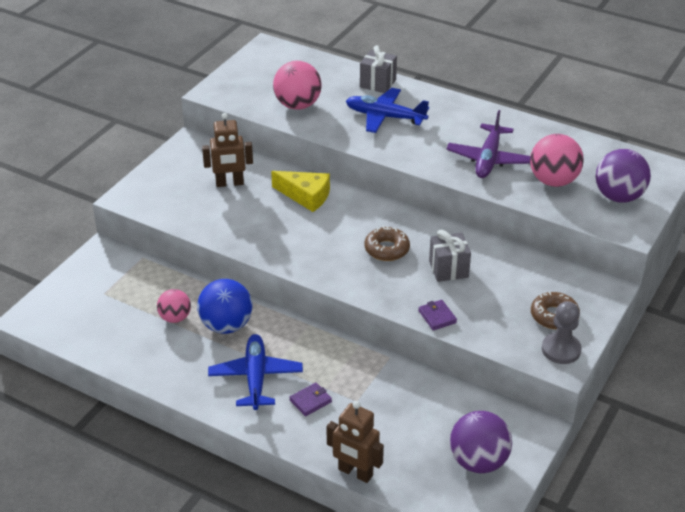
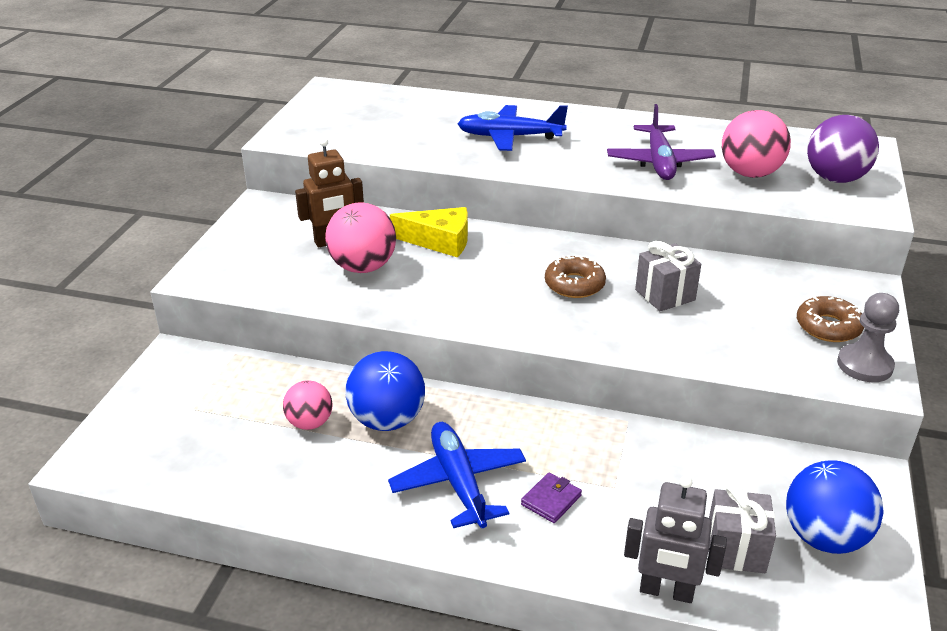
camera: 15 degrees left, 5 degrees down
pink ball [273,61,322,110] -> pink ball moved to [325,202,396,273]
brown robot [327,401,384,483] -> grey robot [624,475,727,603]
grey gift [360,45,397,93] -> grey gift moved to [708,482,776,573]
purple wallet [418,300,457,330] -> none
purple ball [450,411,512,473] -> blue ball [786,460,884,554]

